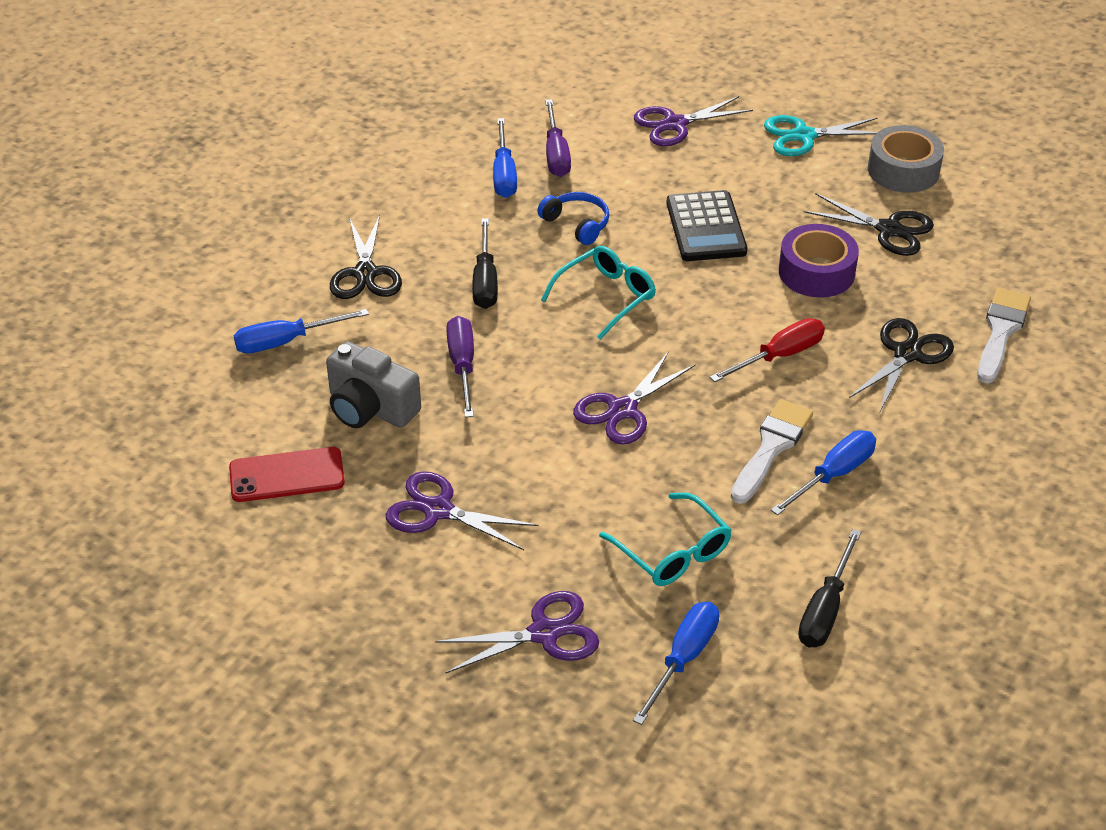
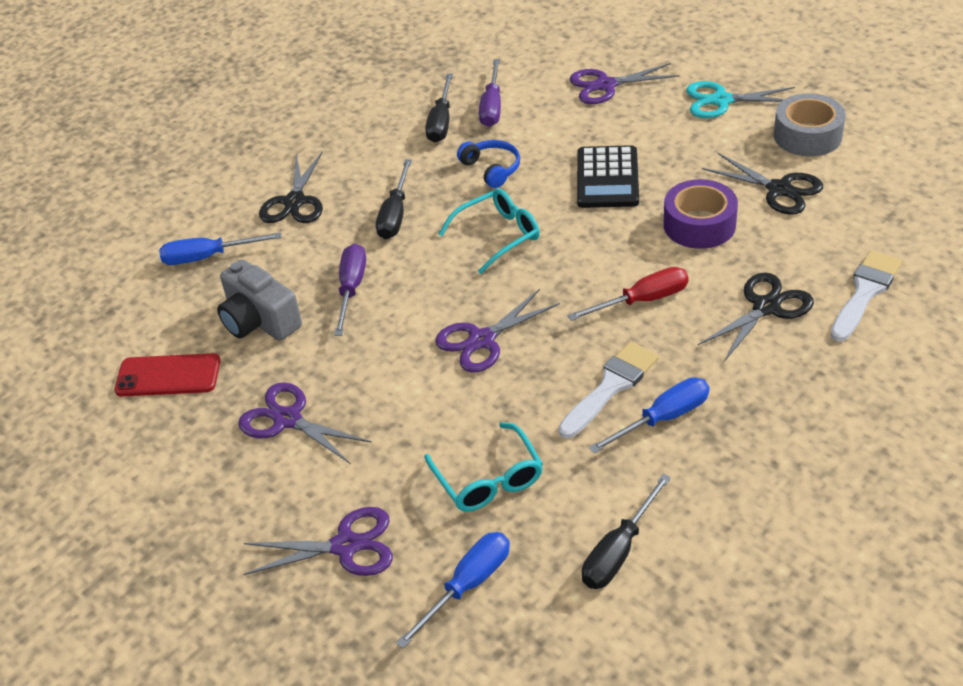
camera: 15 degrees right, 0 degrees up
blue screwdriver [493,118,517,198] -> black screwdriver [425,73,453,143]

